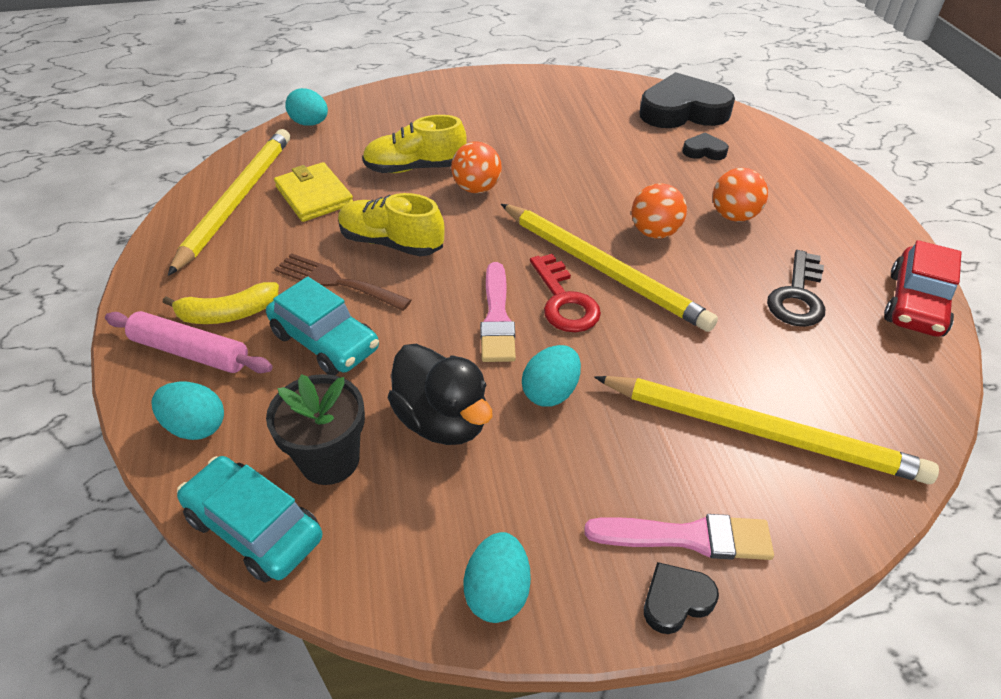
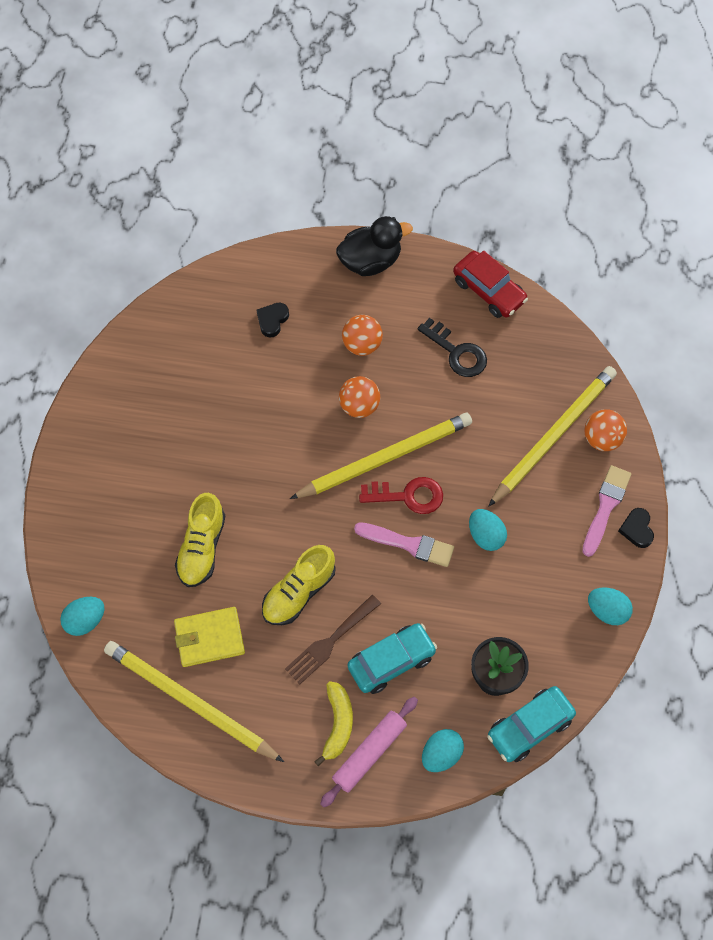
camera: 70 degrees left, 20 degrees up
black duck [388,344,492,445] -> black duck moved to [336,216,413,276]
orange ball [451,141,502,193] -> orange ball moved to [584,409,627,451]
black heart [640,72,735,128] -> none

